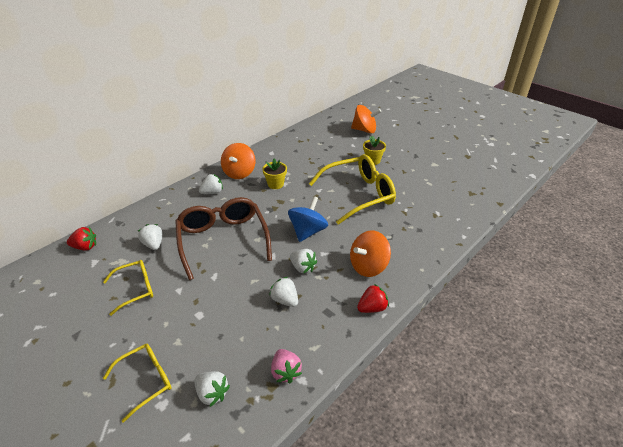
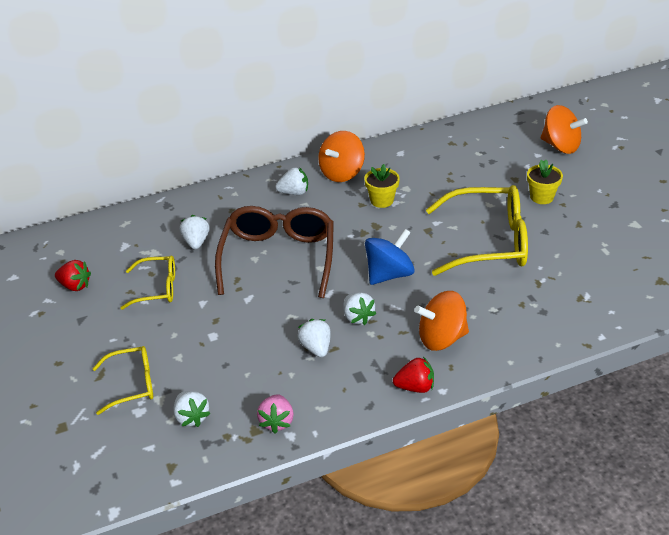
camera: 25 degrees right, 0 degrees up
red strawberry [67,227,96,250] -> red strawberry moved to [55,260,91,291]

